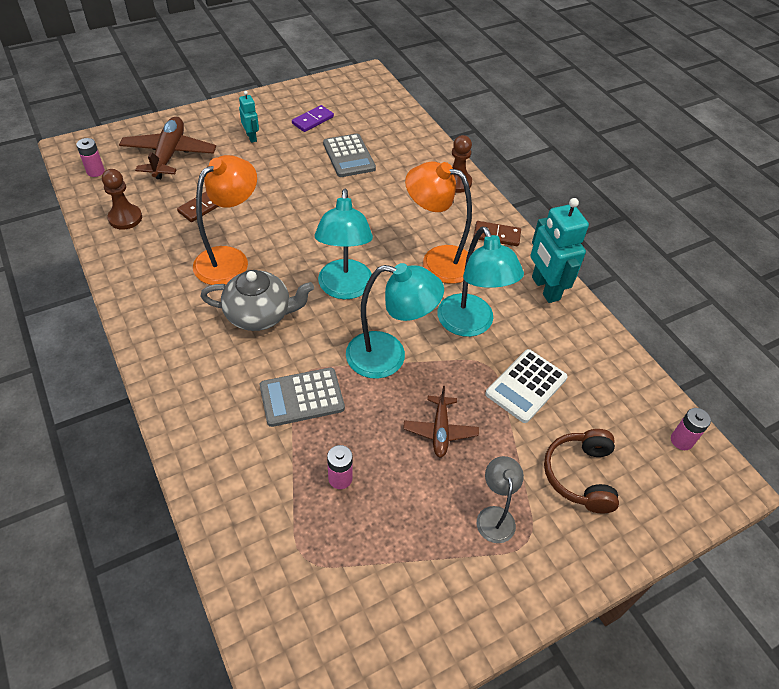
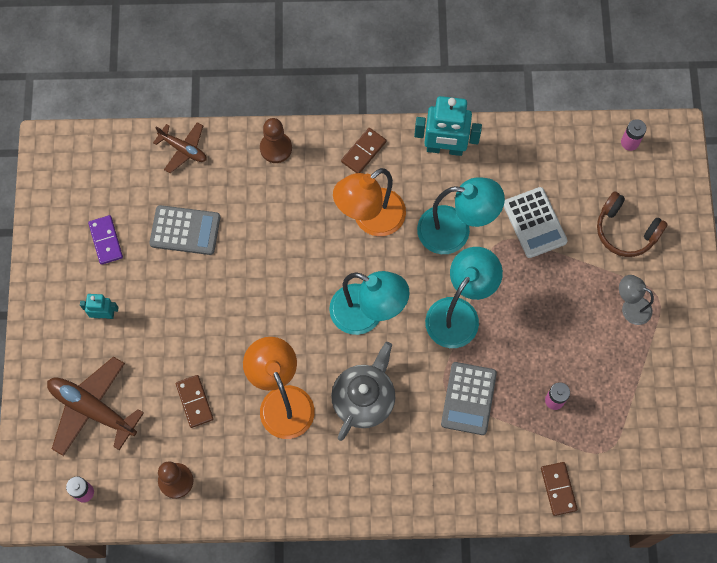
camera: 60 degrees left, 20 degrees up
brown plane [403,386,479,458] -> brown plane moved to [153,122,207,173]
none -> brown domino [541,462,577,516]

